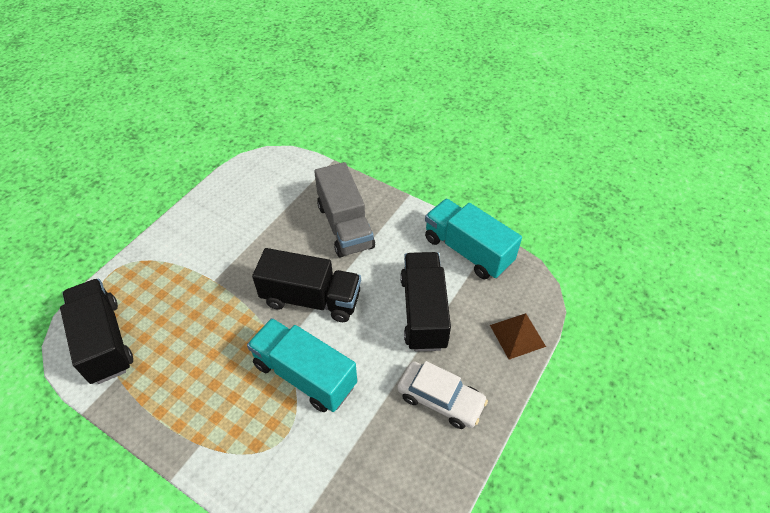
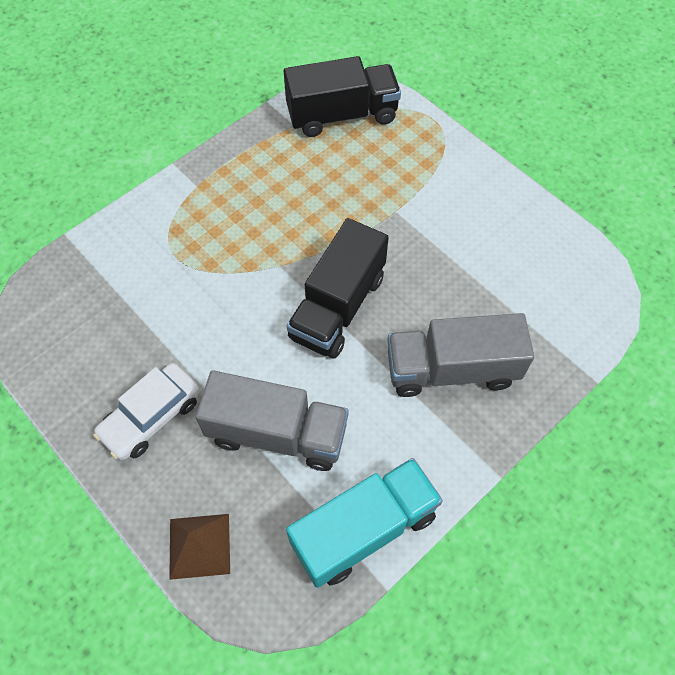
camera: 105 degrees right, 10 degrees up
turquoise truck [247,318,357,412] -> none
black truck [400,252,451,352] -> grey truck [195,370,349,471]

